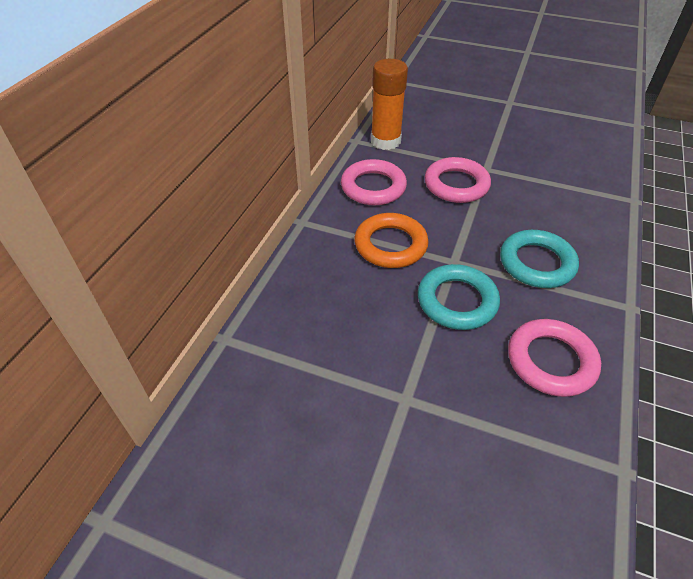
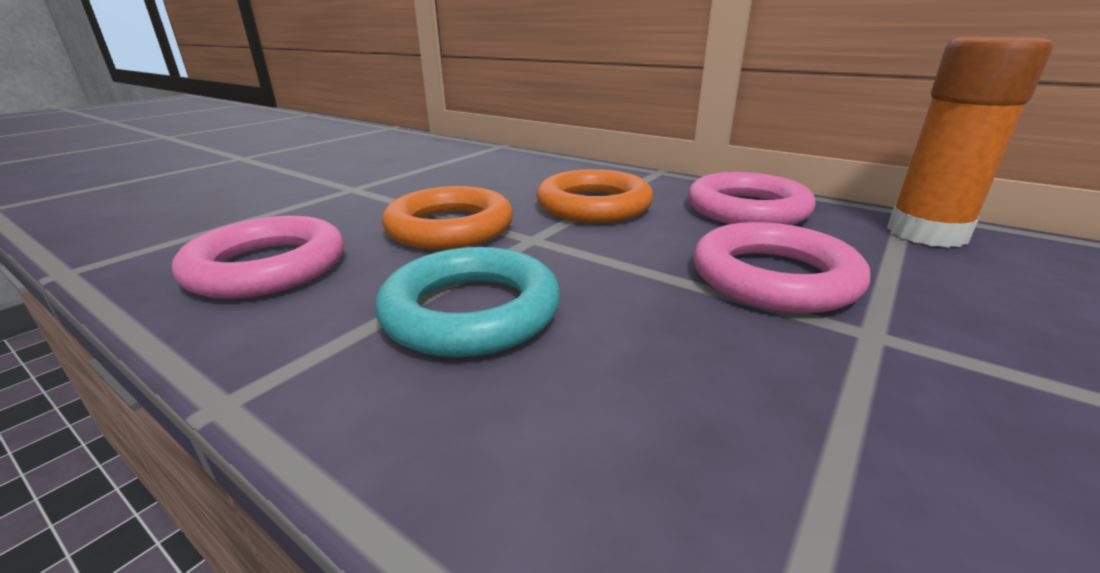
camera: 105 degrees right, 20 degrees down
turquoise ring [418,264,500,330] -> orange ring [382,186,513,249]

